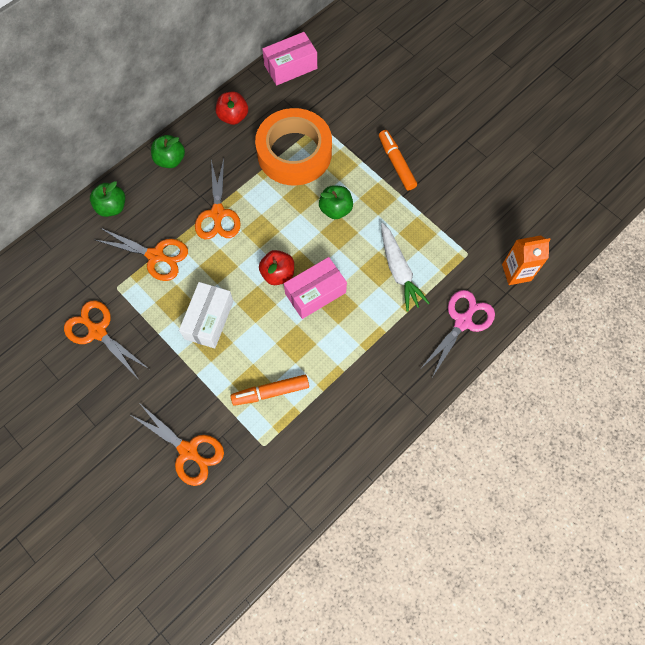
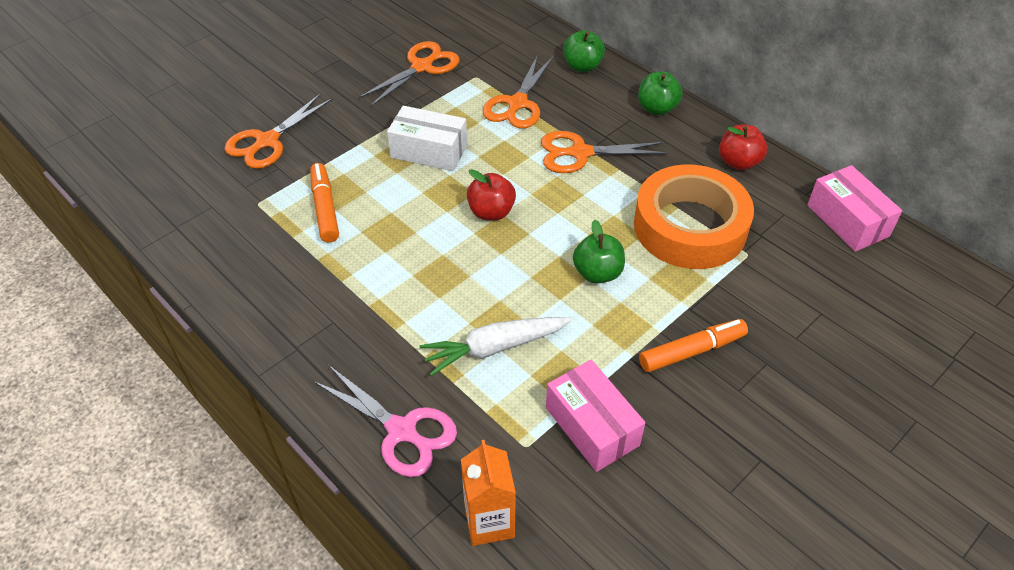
camera: 90 degrees right, 20 degrees down
pink box [284,257,347,319] -> pink box moved to [546,360,645,472]

